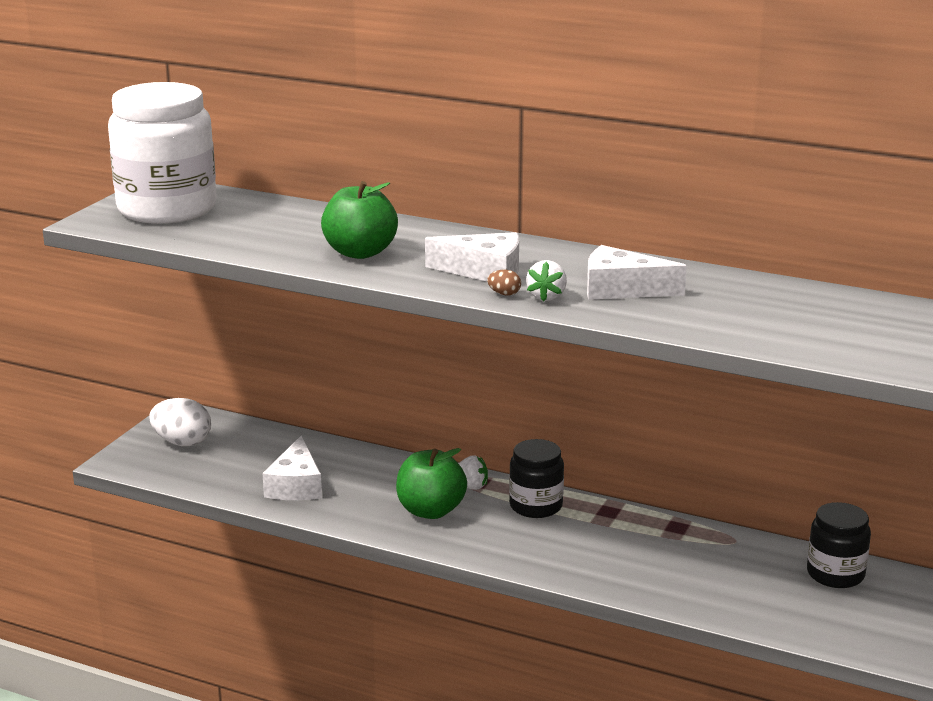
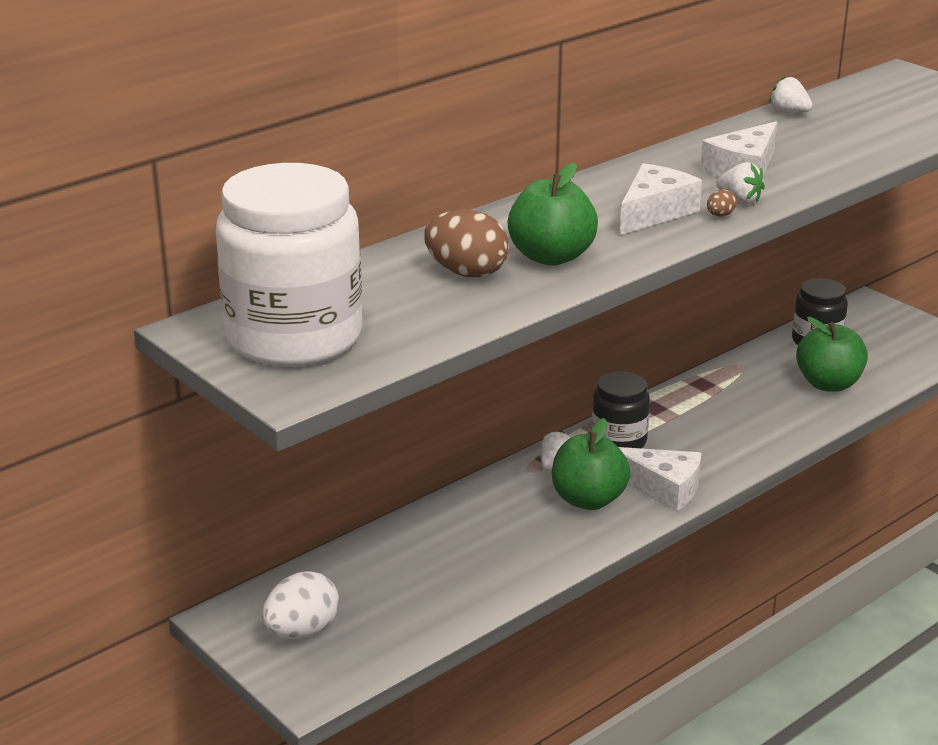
camera: 65 degrees left, 5 degrees up
white cheese [262,436,322,500] -> white cheese moved to [618,447,701,511]
none -> brown egg [424,210,509,278]
none -> white strawberry [769,76,812,113]
none -> green apple [796,317,868,392]

